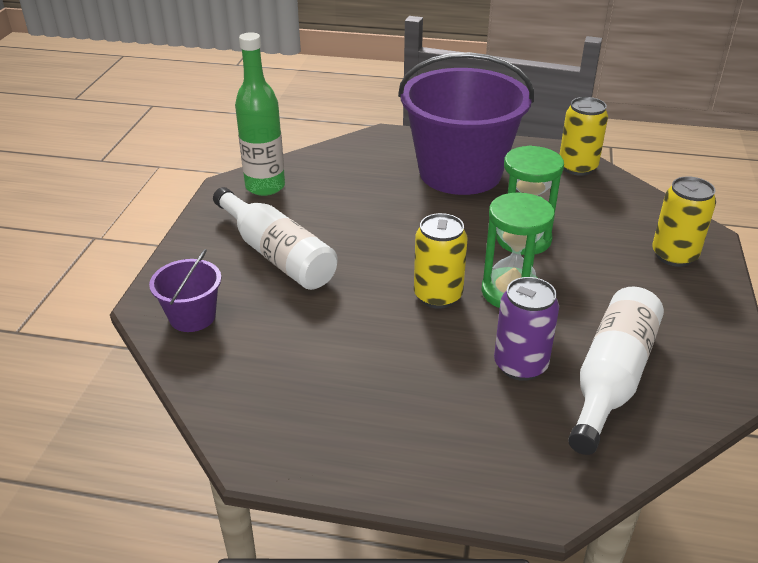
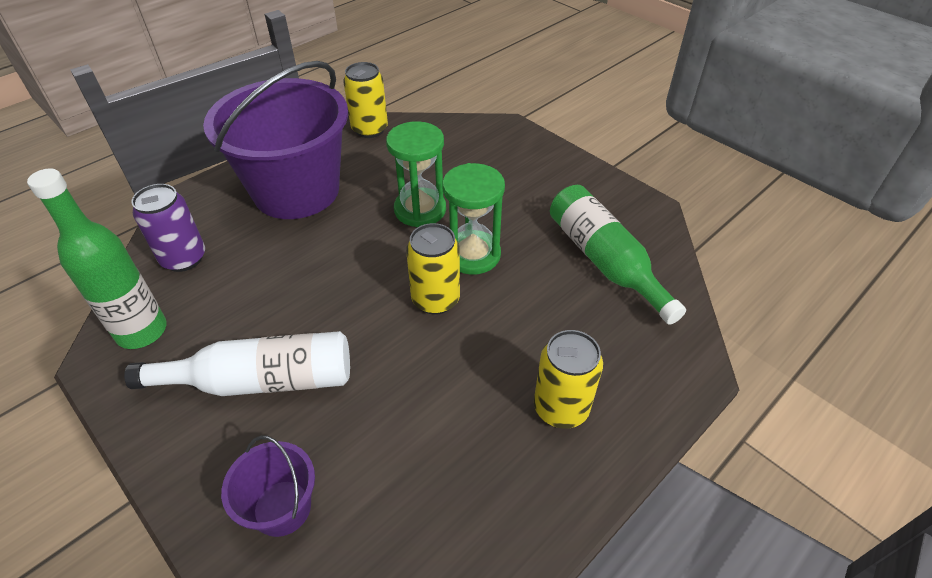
camera: 55 degrees left, 10 degrees up
purple can [494,277,559,381] -> purple can moved to [132,184,205,272]
white bottle [568,287,664,455] -> green bottle [550,185,686,325]
yellow can [652,176,716,267] -> yellow can moved to [534,330,603,429]

